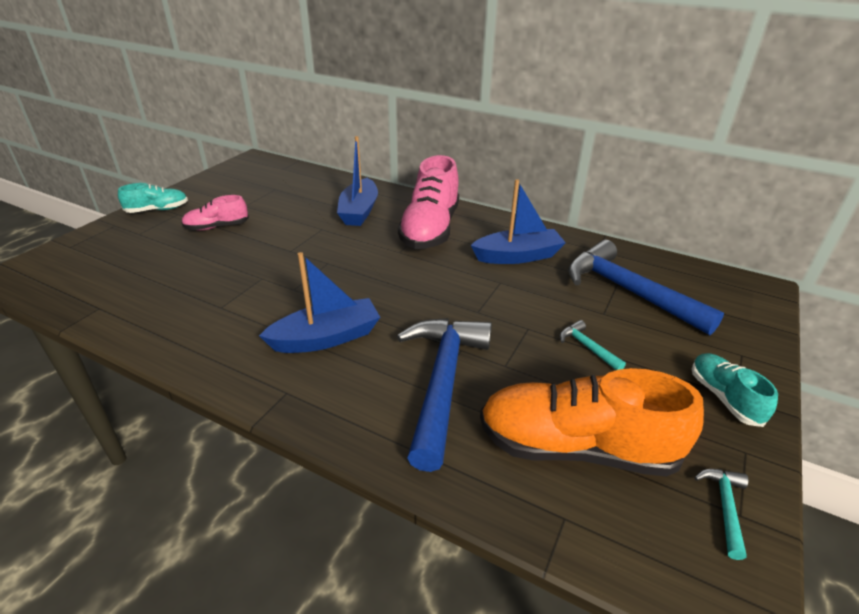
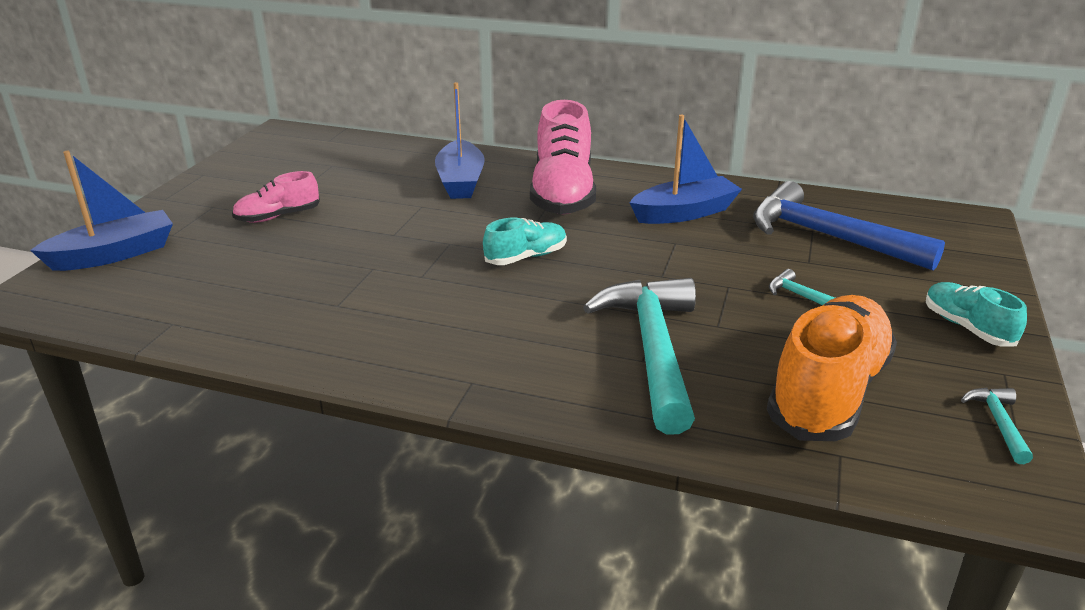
camera: 10 degrees left, 5 degrees down
turquoise shoe [118,183,188,213] -> turquoise shoe moved to [483,218,567,265]
blue boat [259,252,380,353] -> blue boat moved to [30,151,173,271]
blue hammer [397,318,492,472] -> turquoise hammer [583,278,696,434]
orange shoe [480,368,704,477] -> orange shoe turned 120 degrees clockwise [767,295,897,441]

